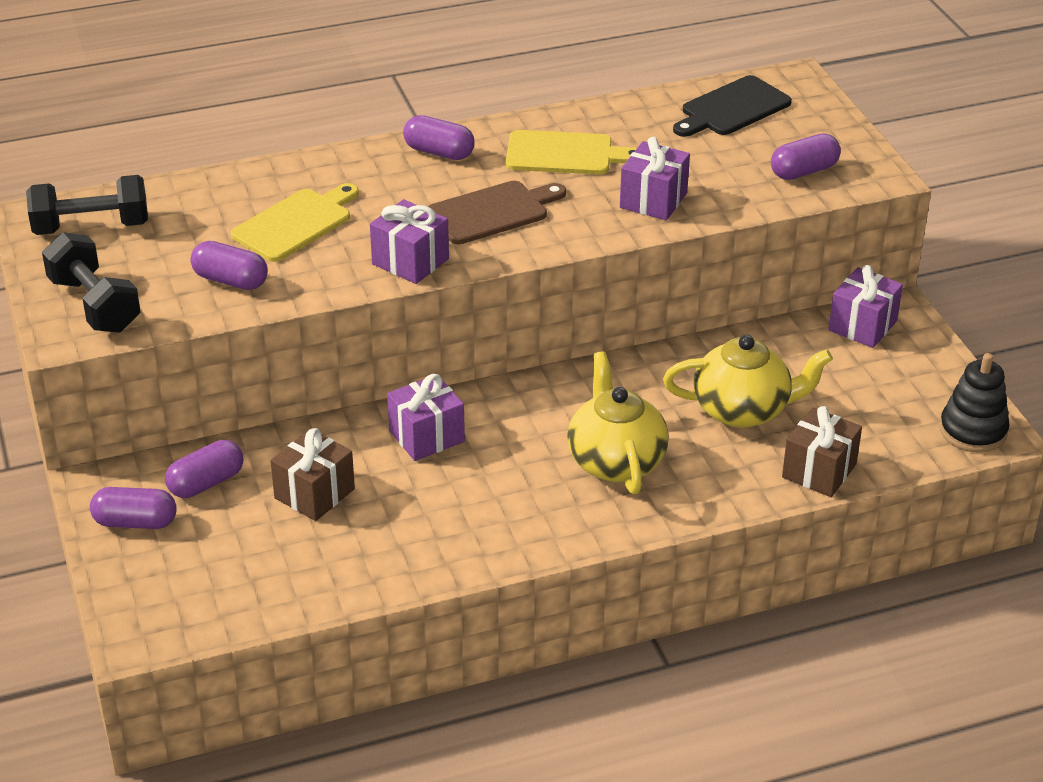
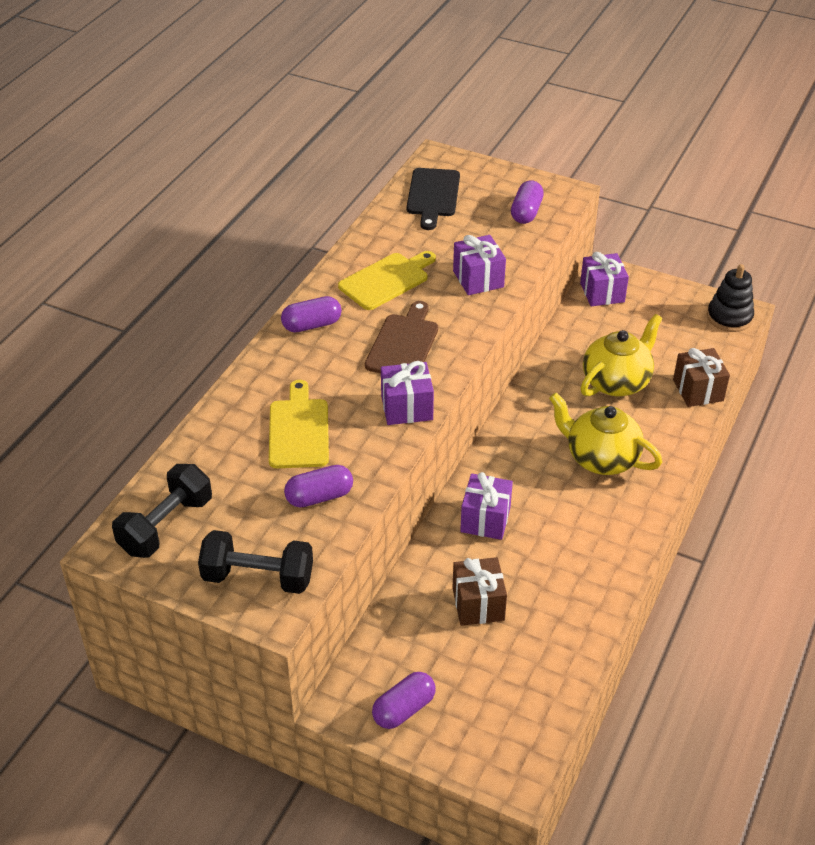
camera: 45 degrees left, 5 degrees up
purple capsule [165,440,244,498] -> none

